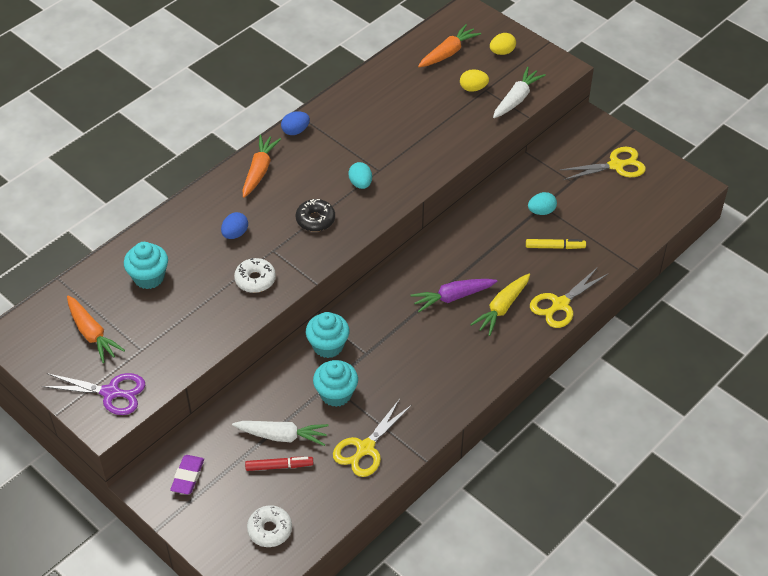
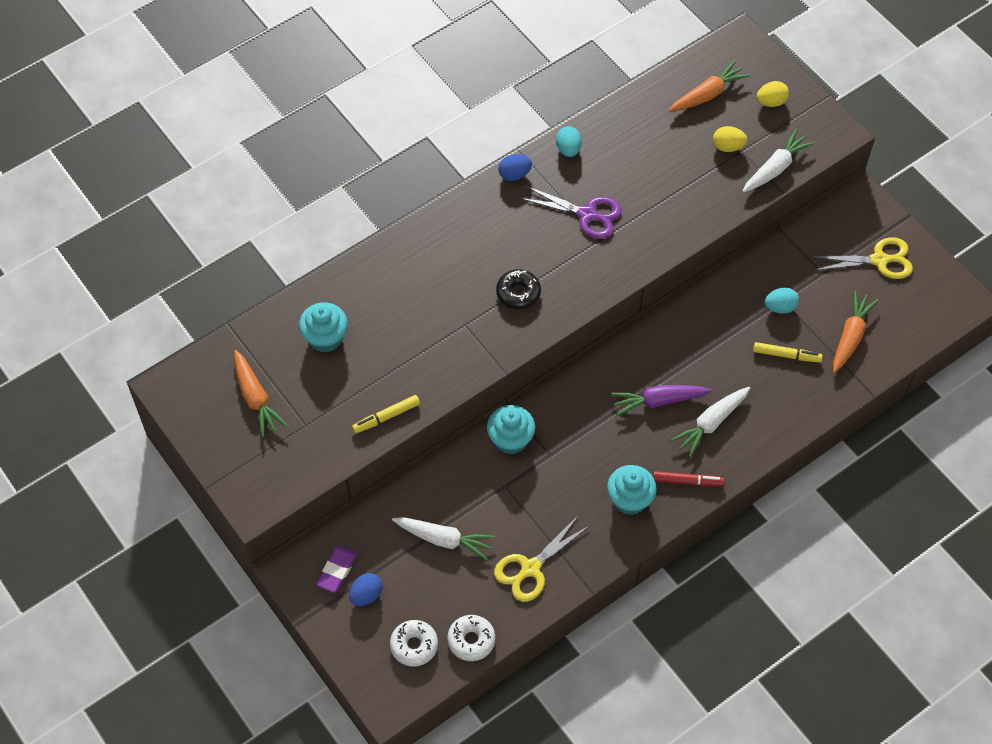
camera: 10 degrees right, 10 degrees up
purple scissors [42,373,145,415] -> purple scissors moved to [520,186,622,239]
blue egg [221,212,248,239] -> blue egg moved to [349,573,382,606]
white donut [234,258,276,293] -> white donut moved to [447,615,495,661]
orange carrot [243,135,281,198] -> orange carrot moved to [833,291,879,373]
red marker [245,457,313,471] -> red marker moved to [653,471,725,486]
turquoise cupcake [313,360,358,407] -> turquoise cupcake moved to [607,465,657,515]
turquoise egg [348,162,372,189] -> turquoise egg moved to [556,126,582,157]
yellow carrot [470,274,530,336] -> white carrot [671,387,750,457]
yellow scissors [530,267,608,328] -> none
none -> yellow marker [352,395,420,433]

